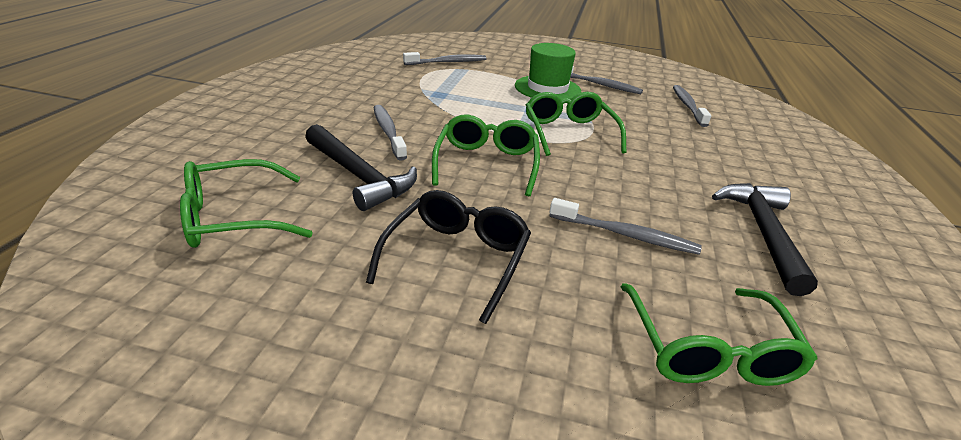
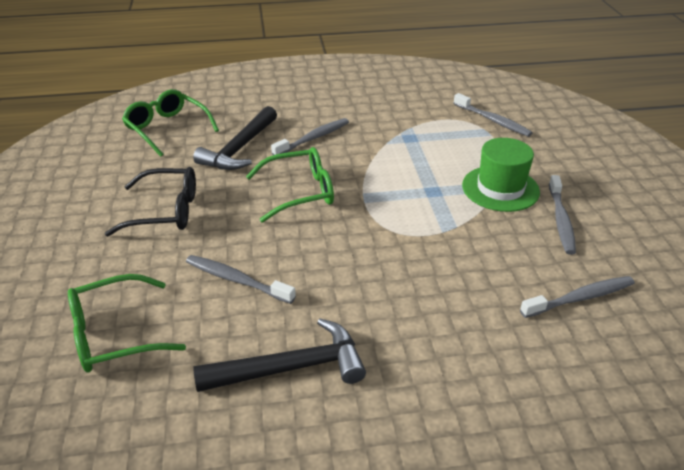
camera: 70 degrees right, 5 degrees up
green glasses [526,92,627,156] -> none
grey toothbrush [549,198,702,255] -> grey toothbrush turned 120 degrees clockwise [186,255,296,304]

